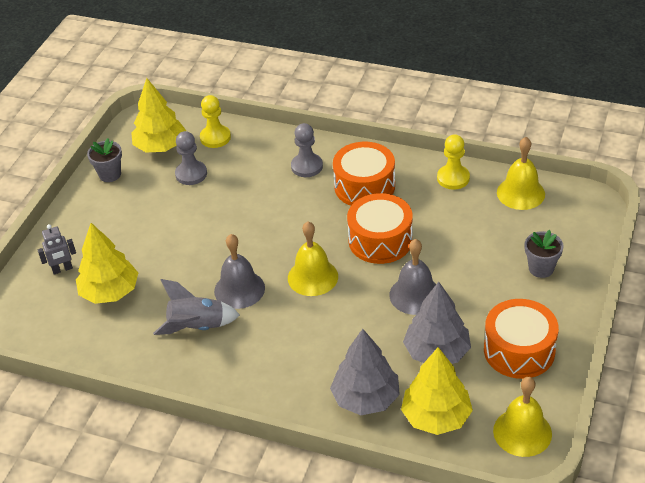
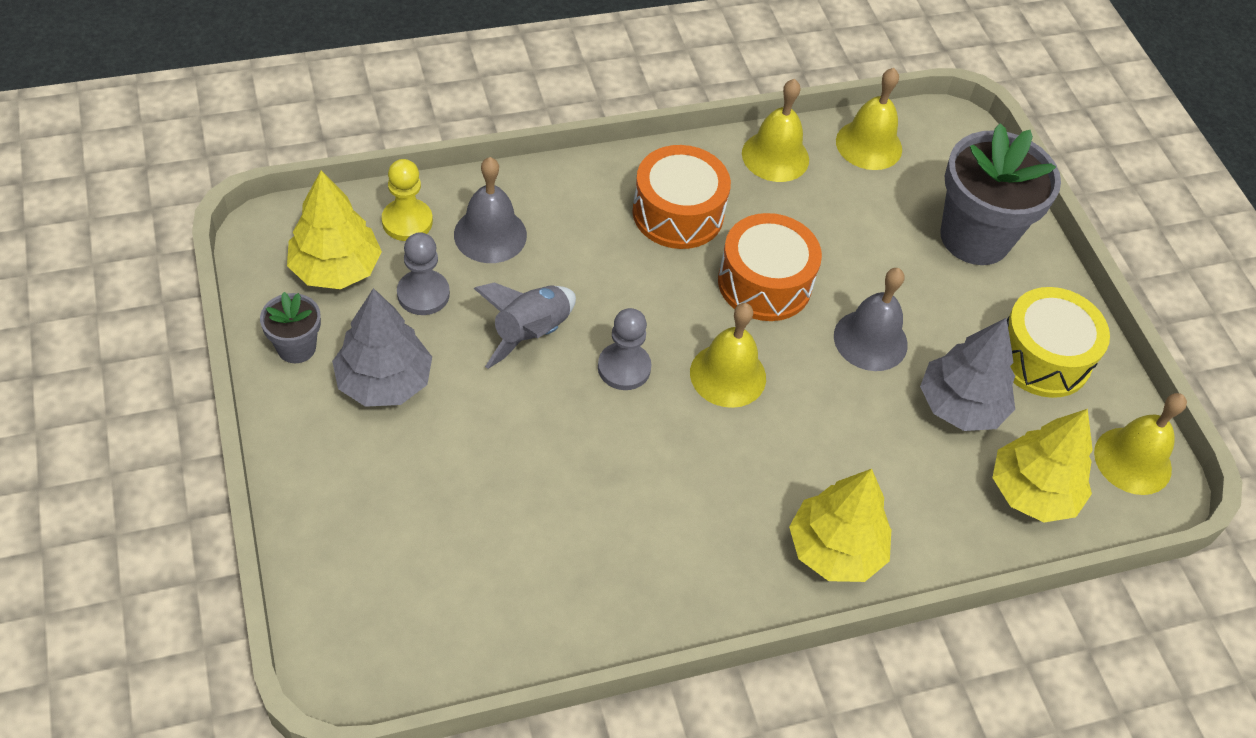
camera: 45 degrees left, 10 degrees up
grey robot [38,224,76,274] -> none
yellow tree [76,223,138,304] -> yellow tree moved to [789,469,891,582]
grey rocket [153,279,240,335] -> grey rocket moved to [474,282,576,369]
grey bell [214,234,265,309] -> grey bell moved to [454,157,527,263]
grey pawn [291,123,323,177] -> grey pawn moved to [598,308,652,390]
grey tree [330,329,400,415] -> grey tree moved to [332,288,432,407]
yellow pawn [437,135,470,190] -> yellow bell [742,79,809,182]
orange drum [484,299,559,379] -> yellow drum [1007,287,1110,398]
grey flower pot [525,230,563,278] -> grey flower pot [940,123,1061,265], size x2.07

